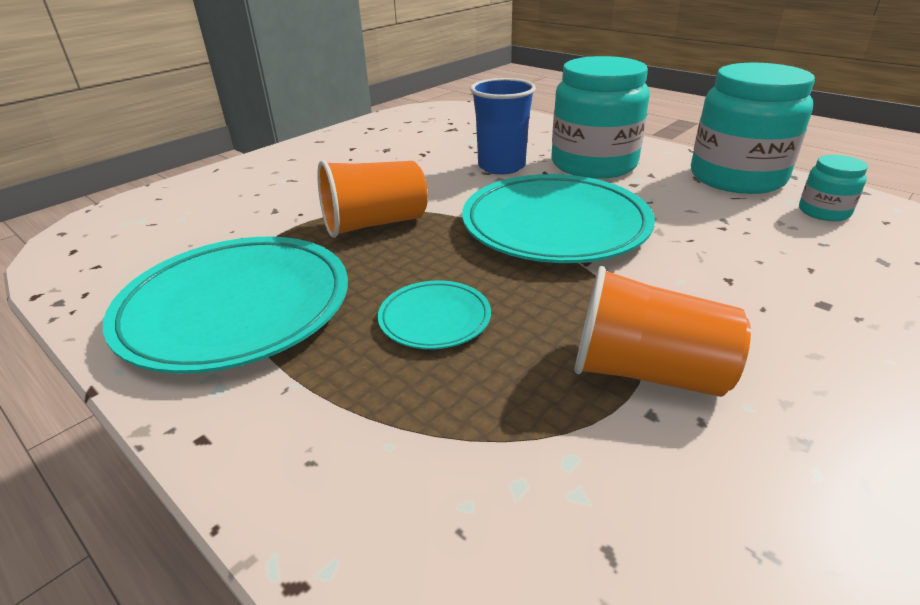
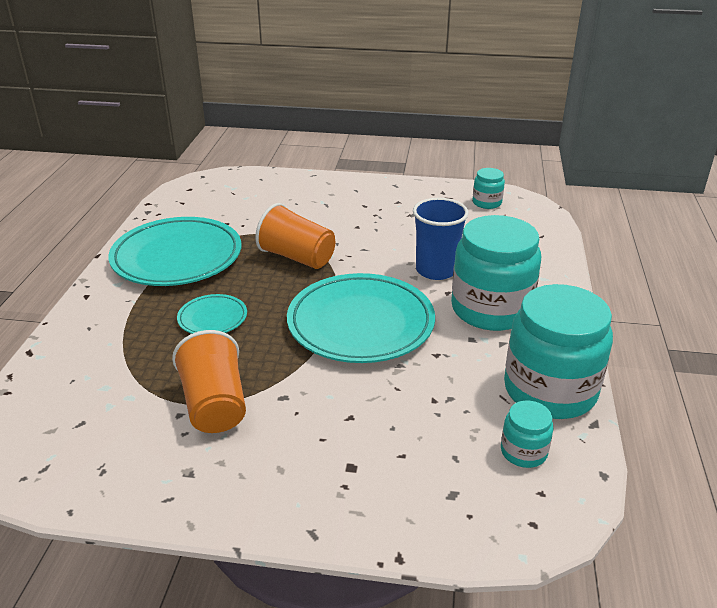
camera: 55 degrees right, 0 degrees up
none -> turquoise jar [472,168,505,209]

